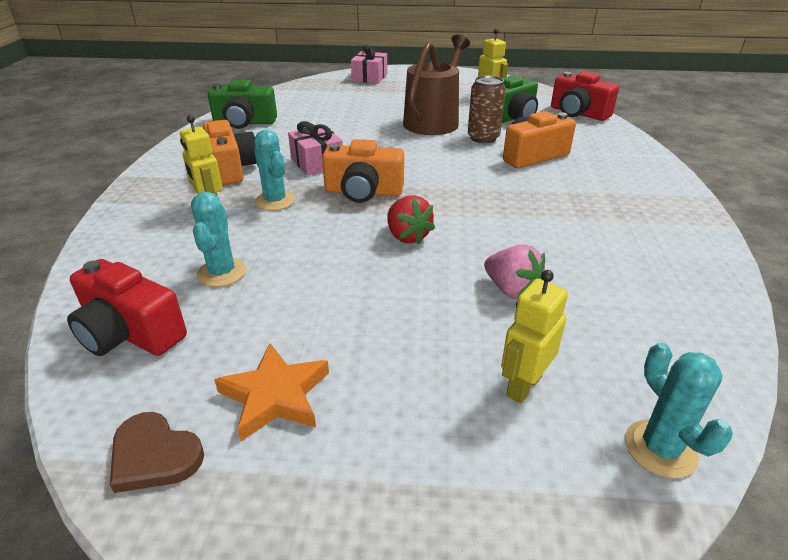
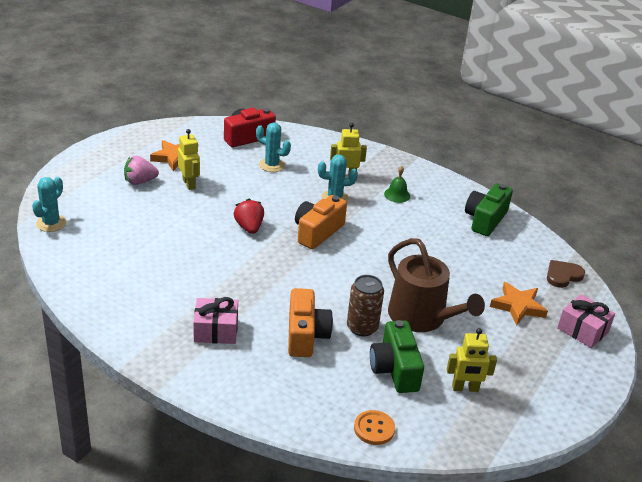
camera: 115 degrees right, 0 degrees up
brown heart [110,412,204,493] -> brown heart moved to [547,260,585,288]
orange camera [203,120,257,185] -> green bell [384,166,410,203]
pink gift [288,121,343,176] -> pink gift moved to [193,297,238,344]
red strawberry [387,195,435,244] -> red strawberry turned 75 degrees clockwise [234,199,264,234]
pink strawberry [484,245,545,299] -> pink strawberry moved to [124,156,159,185]
yellow robot [501,270,568,403] -> yellow robot moved to [178,129,200,190]
red camera [551,71,619,121] -> orange button [354,410,395,445]
turquoise cactus [625,343,733,478] -> turquoise cactus turned 75 degrees counterclockwise [32,177,66,232]
none -> orange star [490,282,548,325]

